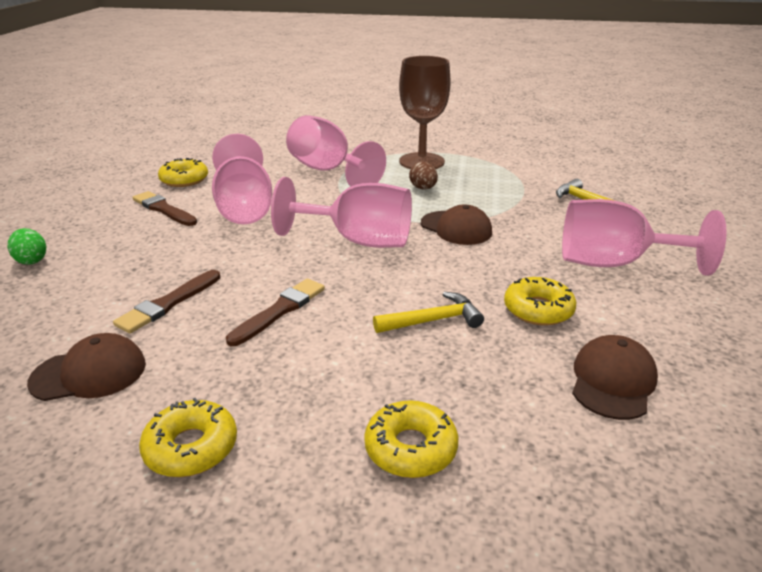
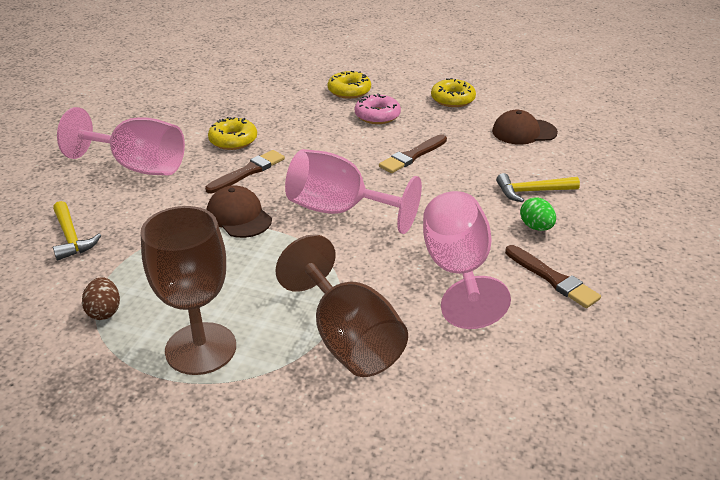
camera: 170 degrees left, 5 degrees up
green egg [8,228,46,265] -> green egg moved to [520,197,556,231]
brown brush [113,270,220,333] -> brown brush moved to [205,150,285,193]
yellow donut [158,158,208,187] -> none
pink goblet [286,115,386,187] -> brown goblet [275,234,408,377]
yellow hammer [373,292,484,333] -> yellow hammer moved to [496,173,580,202]
brown egg [409,162,438,189] -> brown egg moved to [82,277,120,320]
brown cap [572,335,658,420] -> none
none -> pink donut [355,93,401,124]

